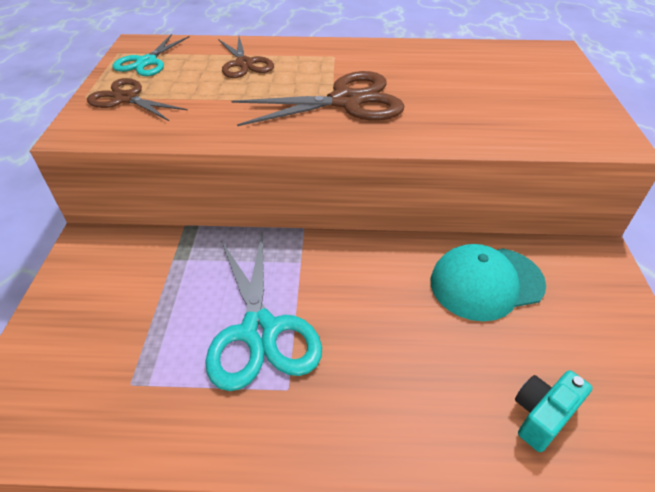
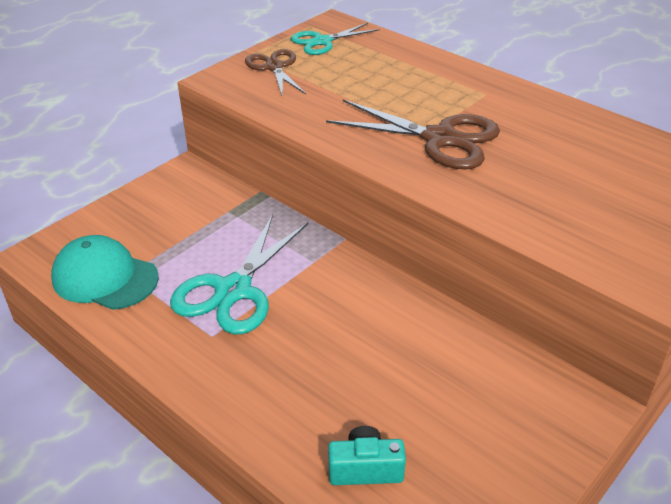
camera: 40 degrees right, 5 degrees down
brown scissors [218,37,274,78] -> none
turquoise cap [431,244,546,322] -> turquoise cap moved to [51,235,159,310]

